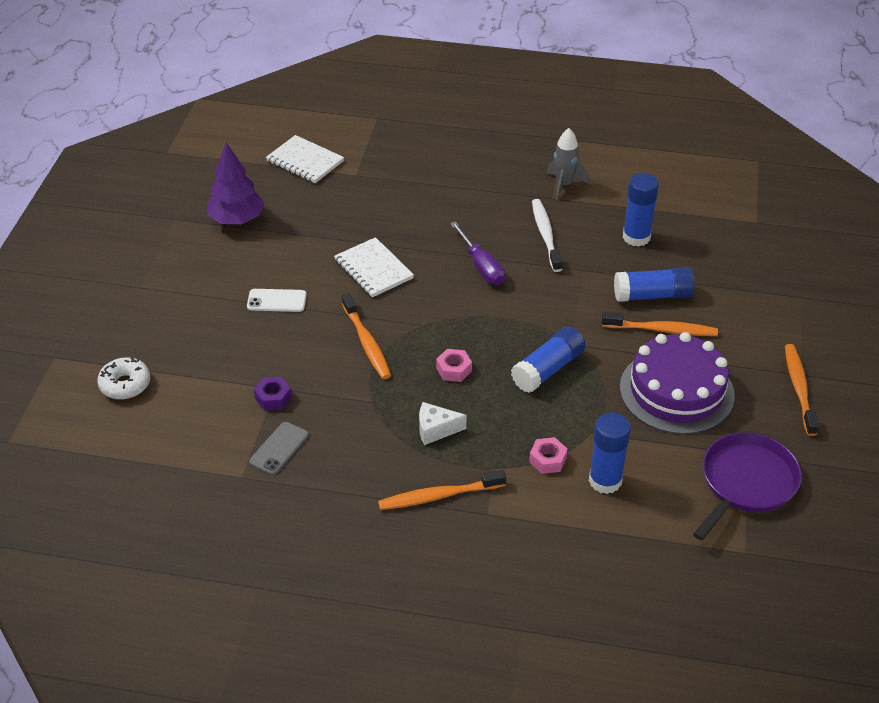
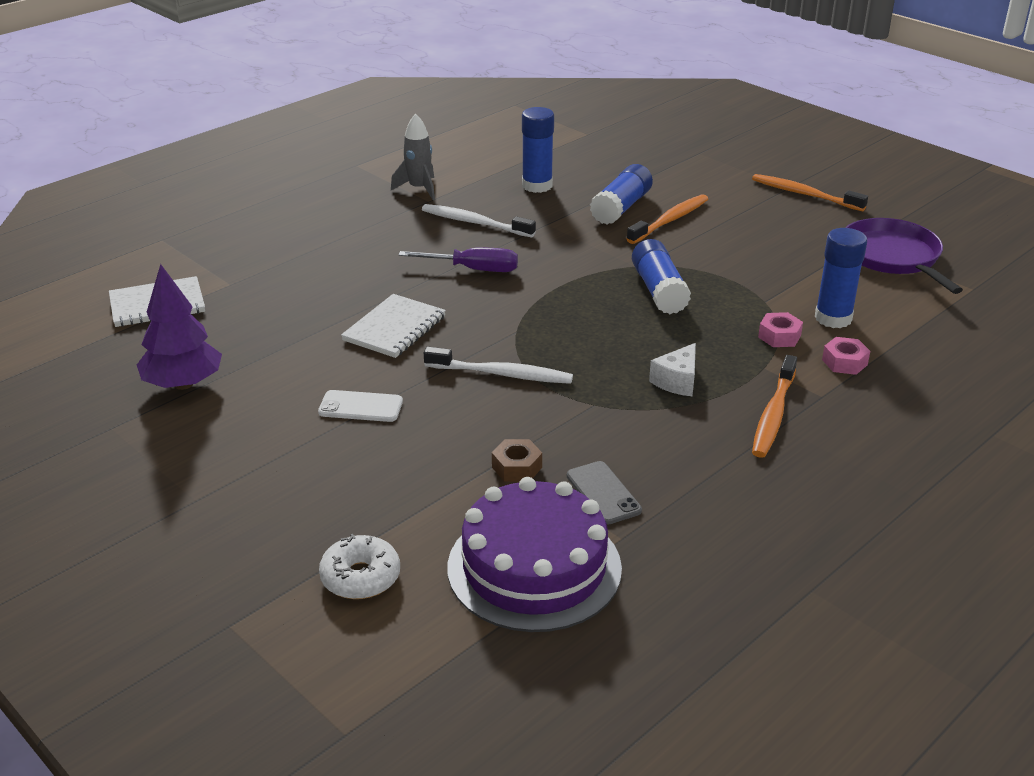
camera: 55 degrees left, 10 degrees down
white phone [247,289,307,312] -> white phone turned 60 degrees clockwise [318,390,403,422]
purple nut [254,377,292,410] -> brown nut [492,439,542,482]
white notebook [334,237,414,297] -> white notebook turned 60 degrees counterclockwise [341,294,446,358]
orange toothbrush [342,293,391,379] -> white toothbrush [424,346,573,384]
pink nut [436,349,472,382] -> pink nut moved to [822,337,870,375]
purple cake [620,332,735,434] -> purple cake moved to [447,477,622,632]

